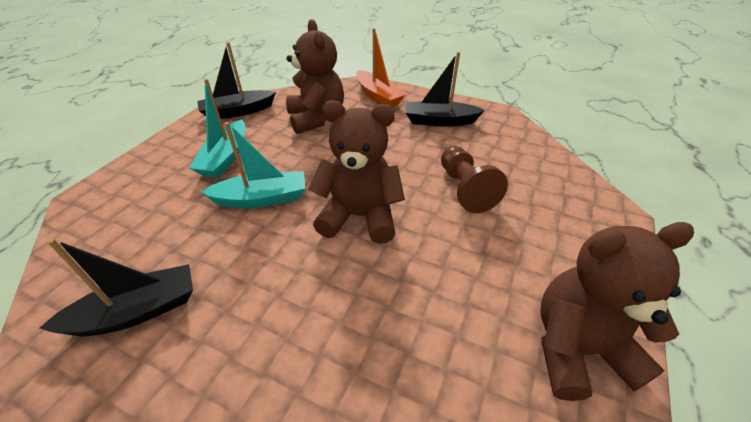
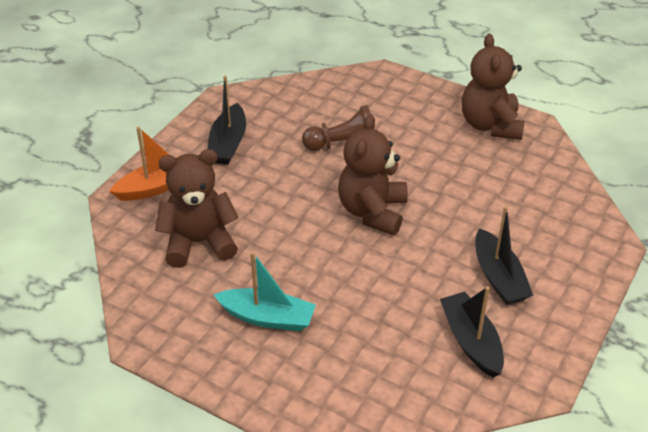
camera: 85 degrees left, 0 degrees up
black boat [197,42,276,119] -> black boat moved to [475,206,533,305]
turquoise boat [201,122,305,208] -> none

